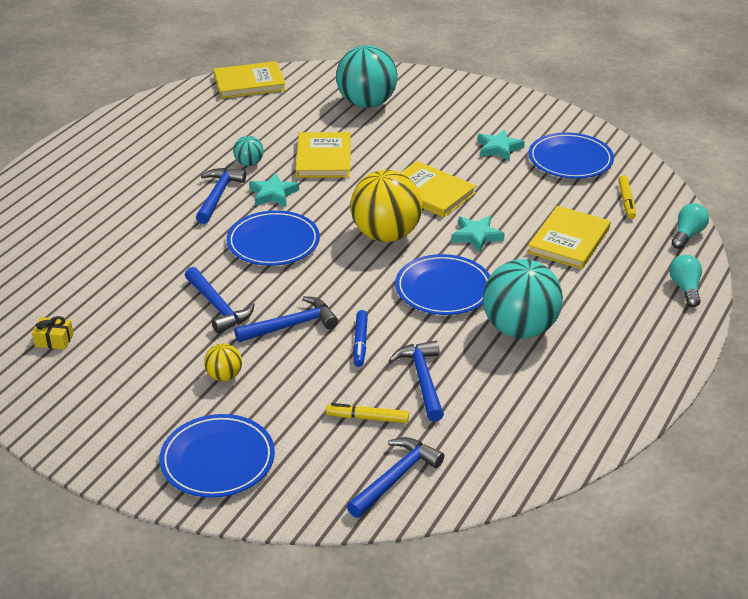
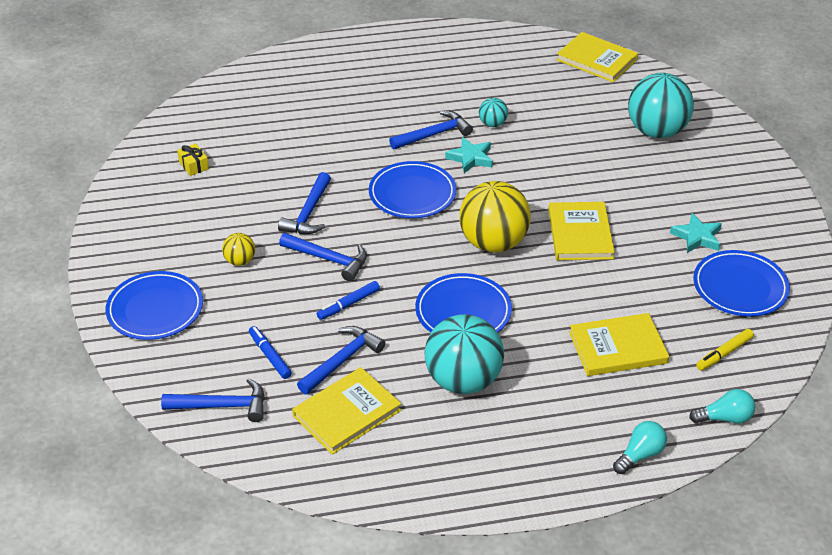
camera: 50 degrees right, 5 degrees up
yellow book [296,132,351,178] -> yellow book moved to [292,367,401,455]
yellow marker [326,403,409,423] -> blue marker [249,326,292,379]
turquoise star [451,216,505,252] -> none

